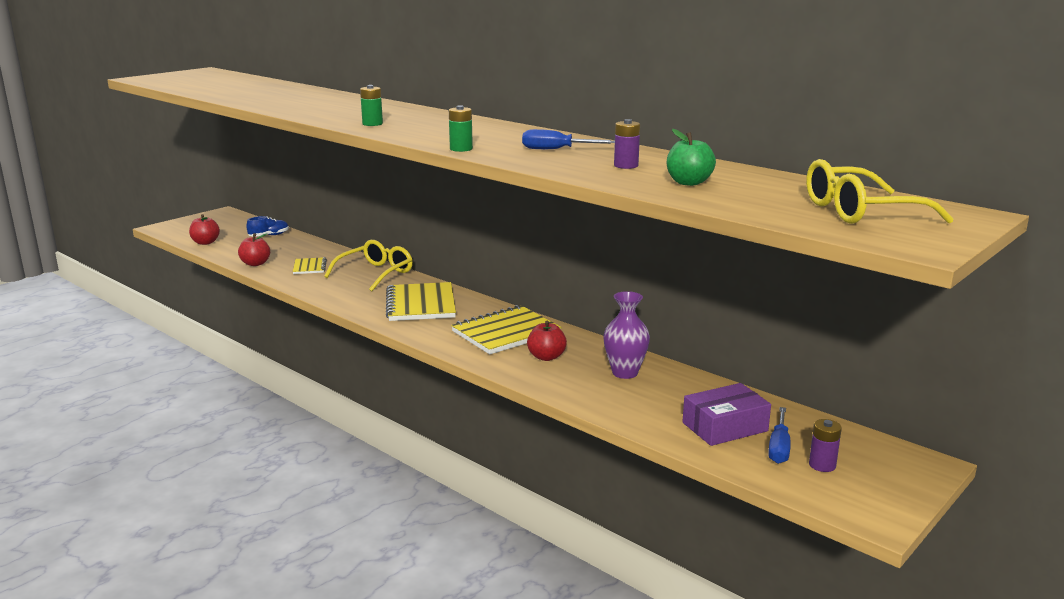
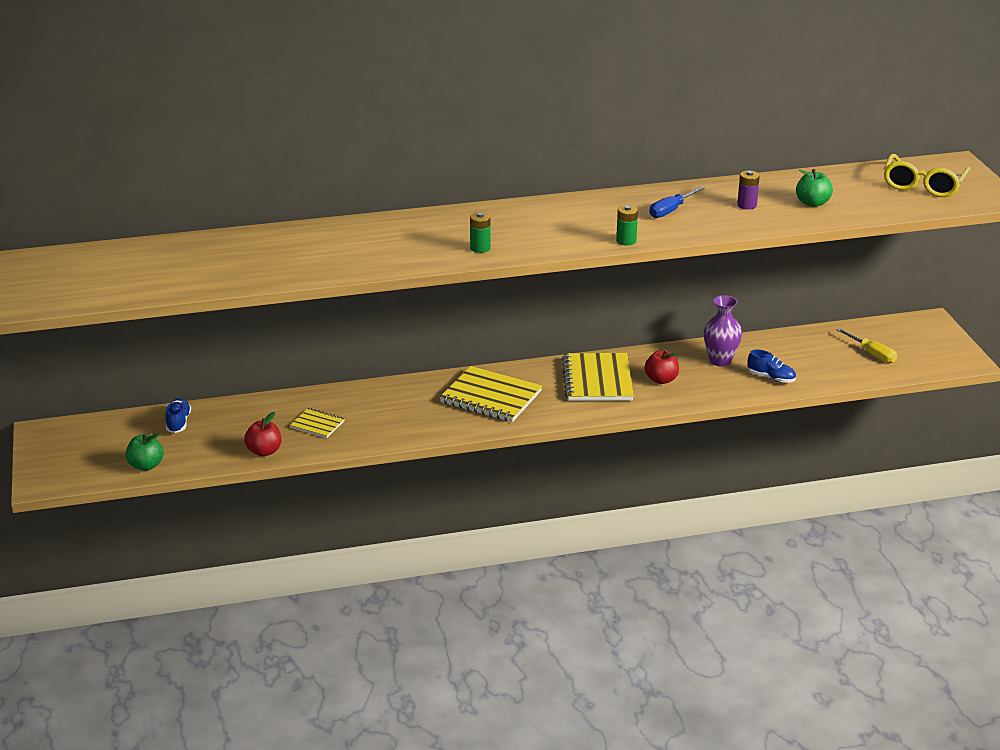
camera: 55 degrees left, 10 degrees up
red apple [189,214,220,245] -> green apple [125,433,164,471]
yellow glasses [324,240,413,291] -> none
purple box [682,383,771,446] -> none
blue screwdriver [768,407,791,464] -> yellow screwdriver [837,328,897,363]
purple battery [809,419,842,472] -> none
none -> blue shoe [748,350,796,383]

